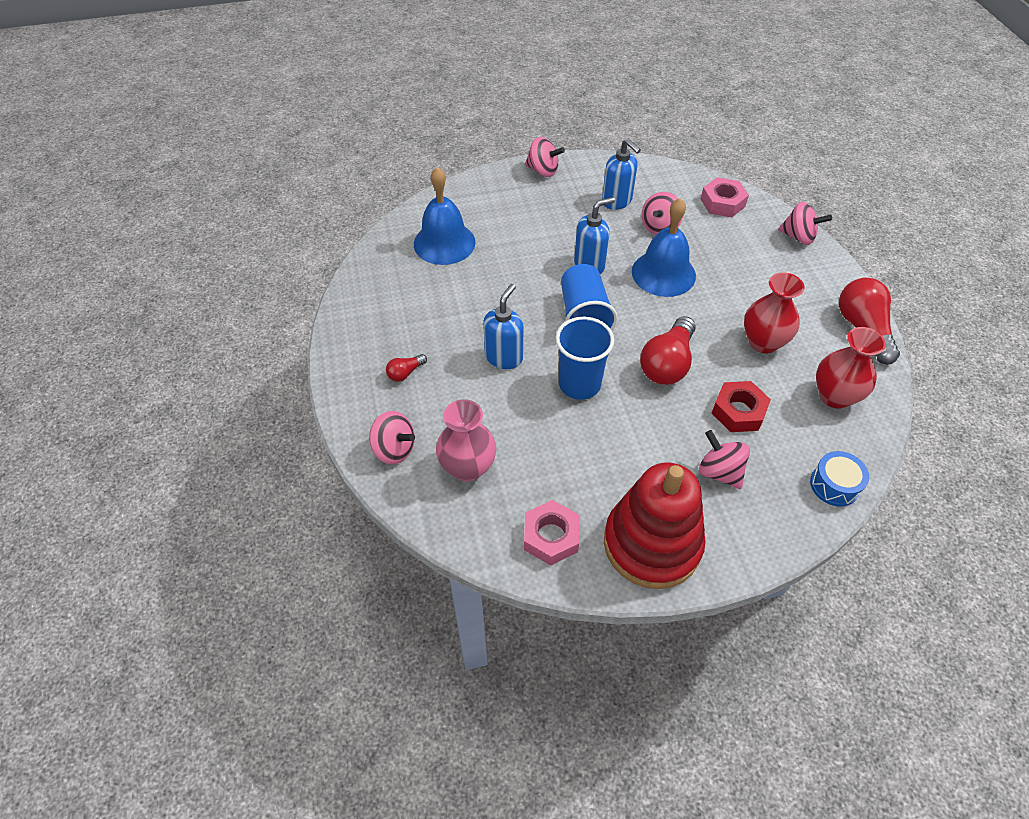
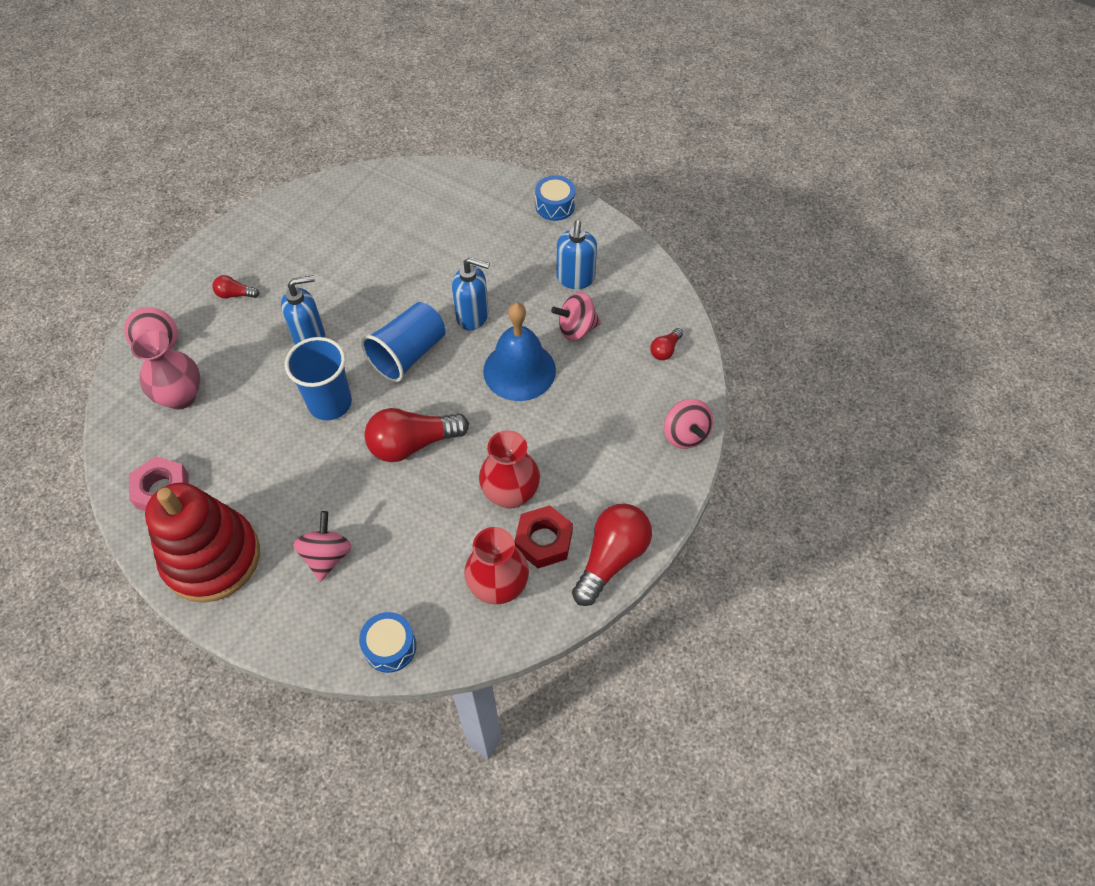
camera: 45 degrees right, 5 degrees up
blue bell [414,167,475,265] -> none
pink spinning top [525,137,565,177] -> blue drum [535,175,575,221]
pink nut [701,177,749,217] -> red light bulb [650,328,683,360]
red nut [712,381,771,432] -> red nut moved to [514,505,573,568]

